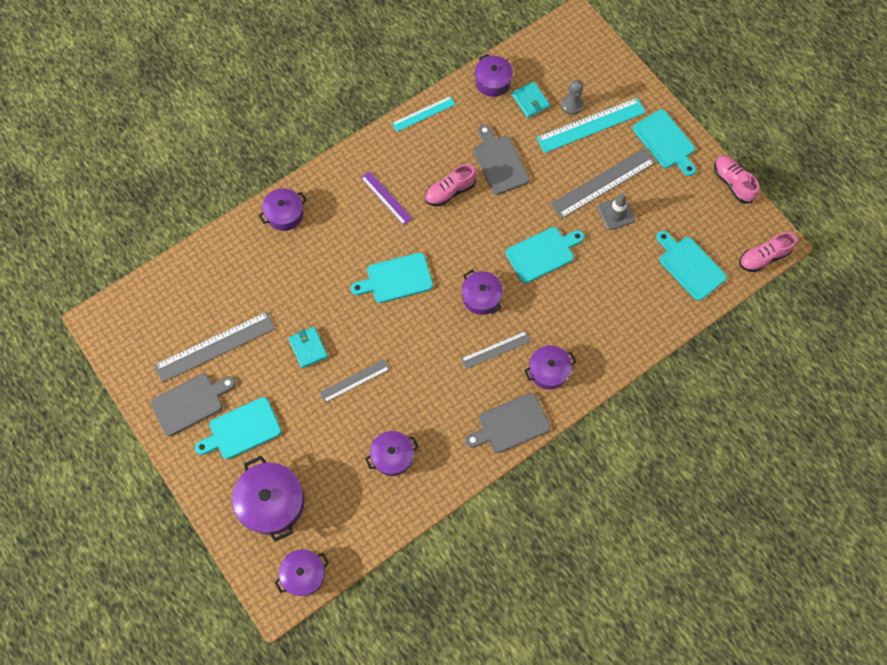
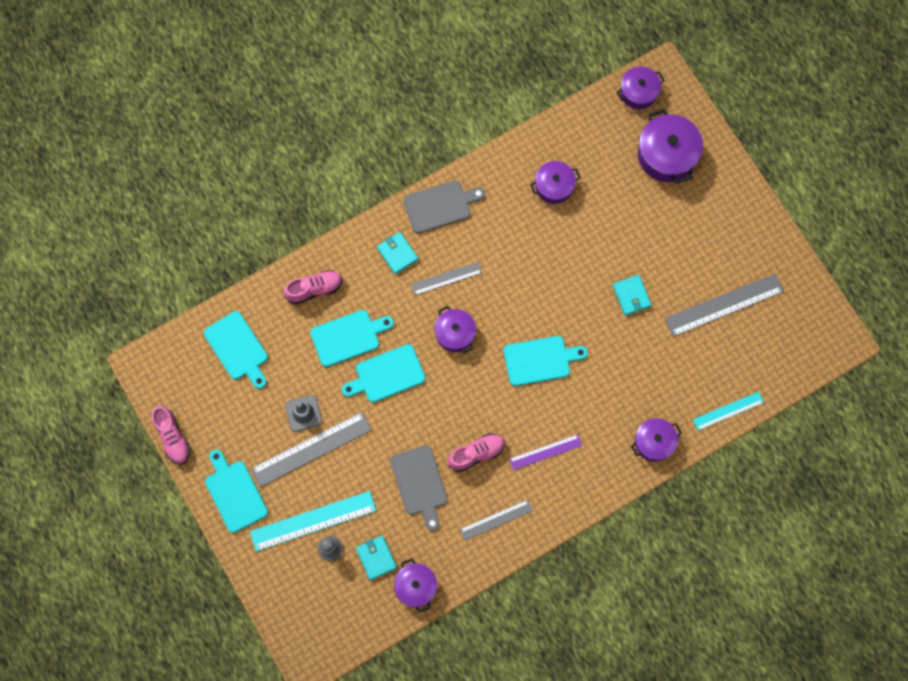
camera: 175 degrees left, 5 degrees up
grey cutting board [151,374,236,436] -> none
turquoise cutting board [195,397,281,459] -> turquoise cutting board moved to [310,310,394,367]
grey ruler [319,359,390,403] -> grey ruler moved to [460,500,533,540]
purple ruler [361,171,412,225] -> purple ruler turned 75 degrees counterclockwise [509,434,582,470]
turquoise ruler [392,96,456,132] -> turquoise ruler moved to [693,392,764,431]
purple pot [524,345,576,390] -> turquoise wallet [377,232,418,274]
pink shoe [739,232,797,272] -> pink shoe moved to [284,270,343,305]

